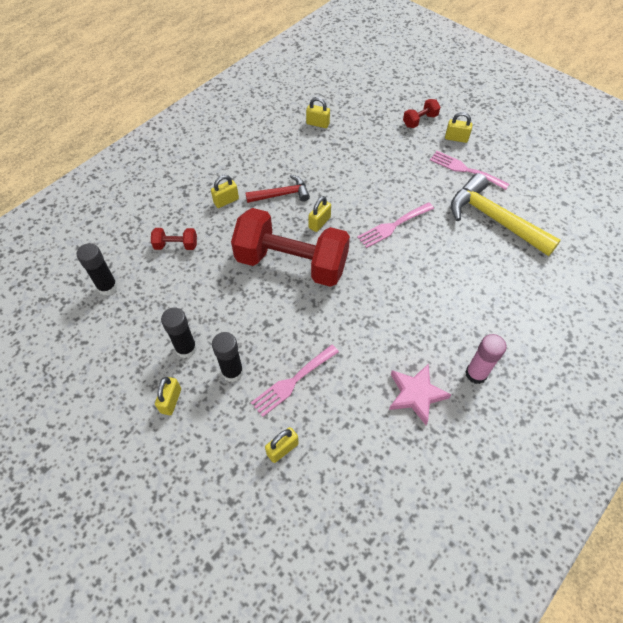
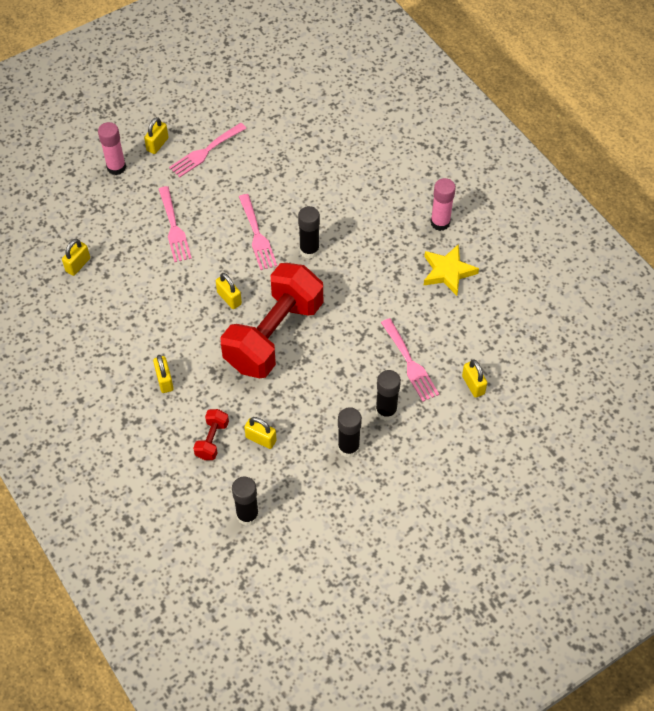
camera: 75 degrees left, 0 degrees up
yellow padlock [155,377,181,415] -> yellow padlock moved to [244,417,277,449]
red hammer [245,175,310,203] -> none
pink star [389,363,451,425] -> yellow star [424,244,479,296]
red dumbbell [403,99,440,128] -> pink glue stick [98,122,126,175]
yellow hammer [451,173,561,256] -> none
none -> pink fork [159,186,192,262]
none -> black glue stick [298,206,320,259]

